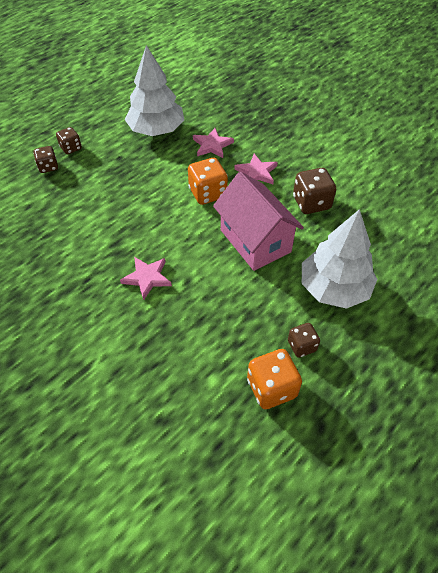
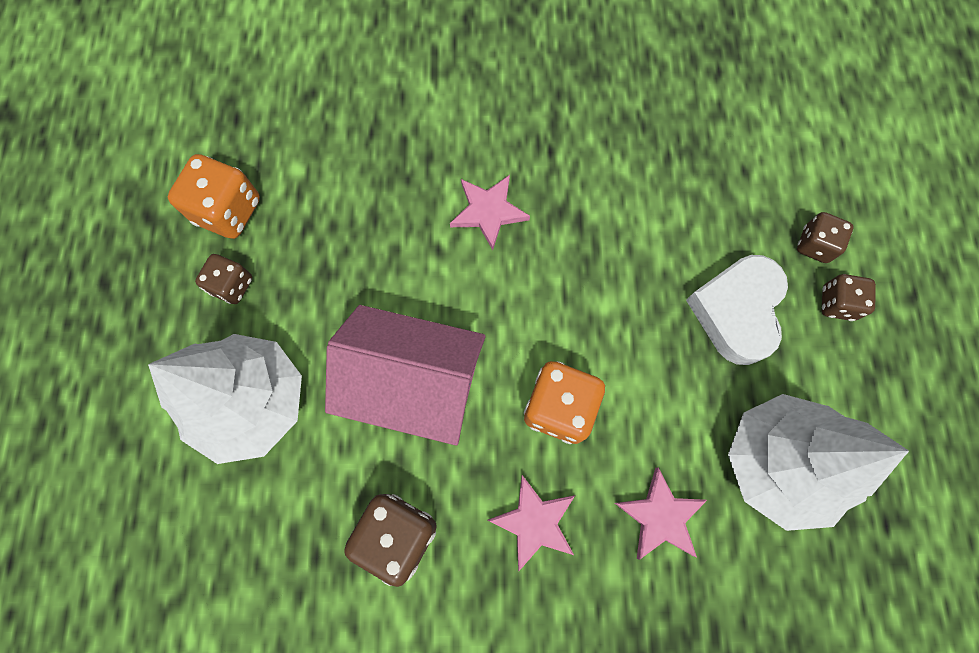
camera: 135 degrees right, 20 degrees up
none -> white heart [686,255,788,365]

